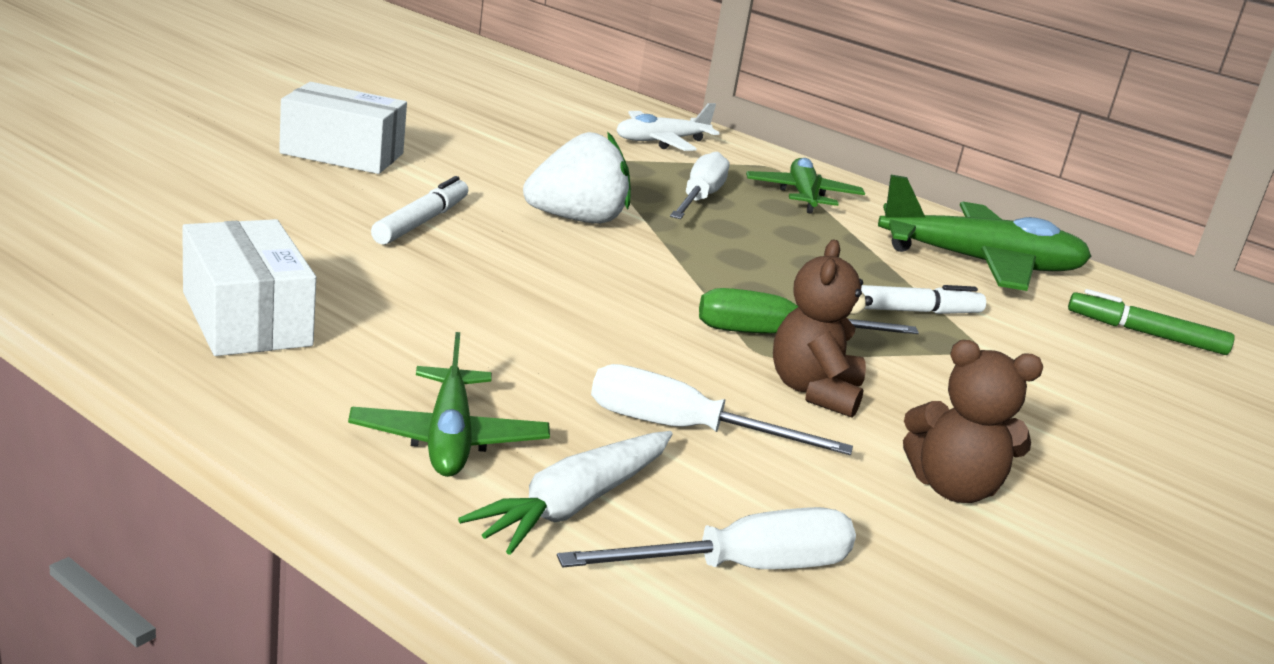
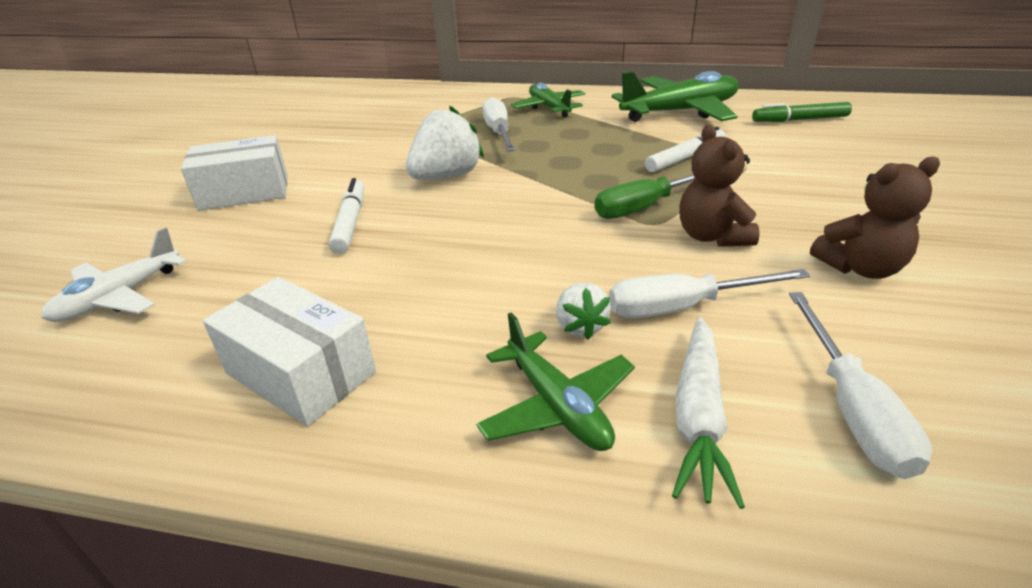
camera: 20 degrees left, 10 degrees up
white screwdriver [557,507,856,569] -> white screwdriver turned 135 degrees clockwise [789,292,932,479]
white plane [617,103,719,151] -> white plane moved to [41,227,186,322]
none -> white strawberry [556,283,611,340]

